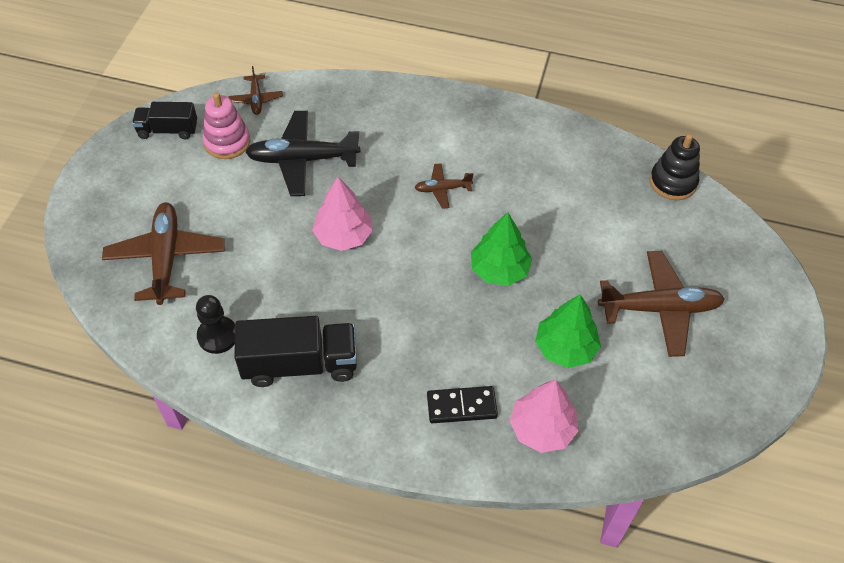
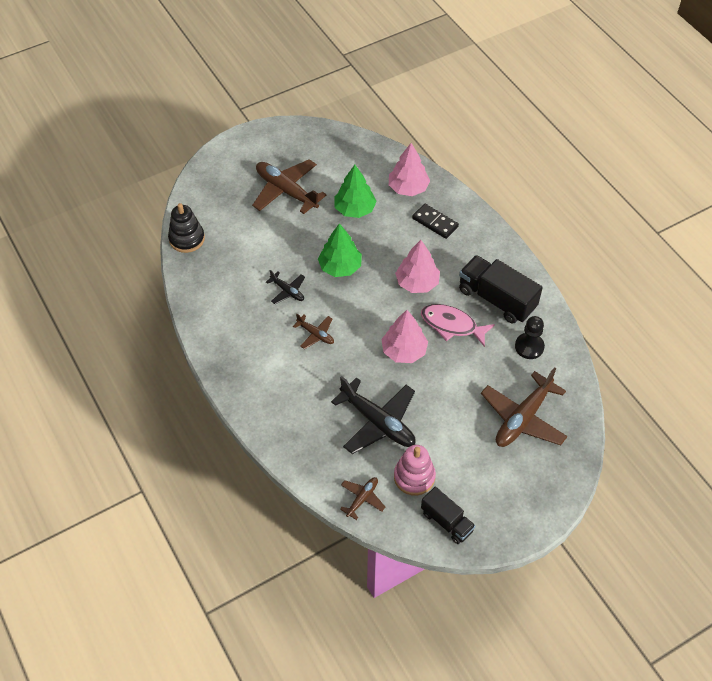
camera: 135 degrees left, 0 degrees up
none -> black plane [266,270,305,304]
none -> pink tree [395,240,440,293]
none -> pink fish [421,304,495,347]

